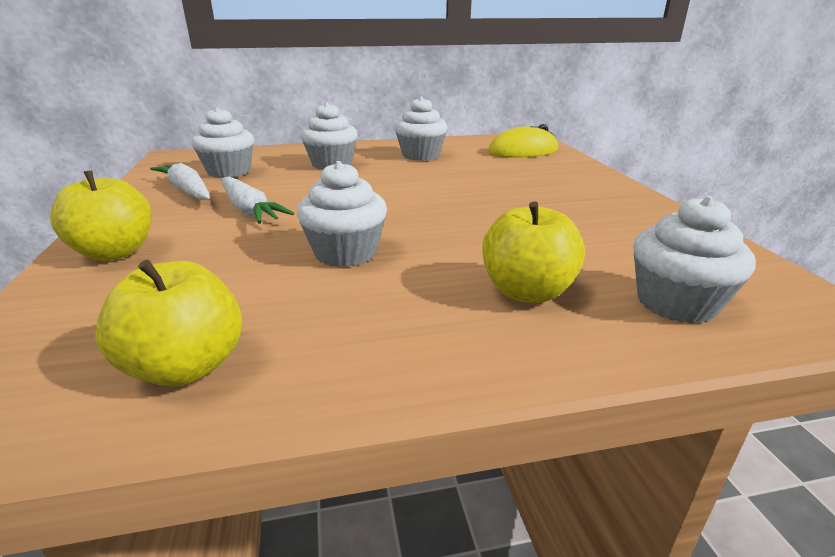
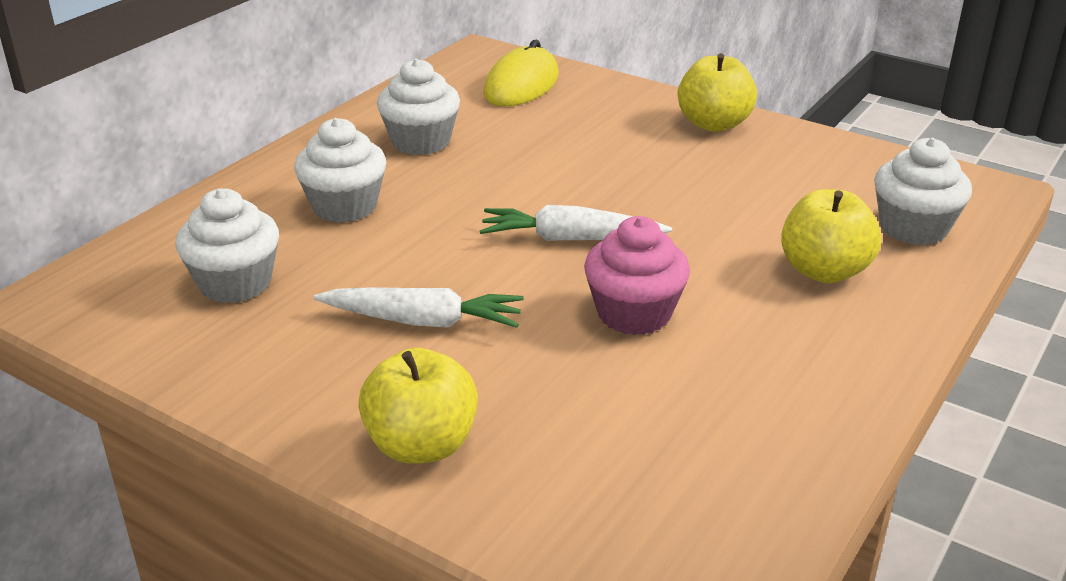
camera: 45 degrees left, 5 degrees up
yellow apple [95,260,242,387] -> yellow apple moved to [678,53,757,132]
white carrot [150,163,210,200] -> white carrot moved to [480,205,672,241]
white cupcake [297,161,387,267] -> pink cupcake [584,216,690,335]

